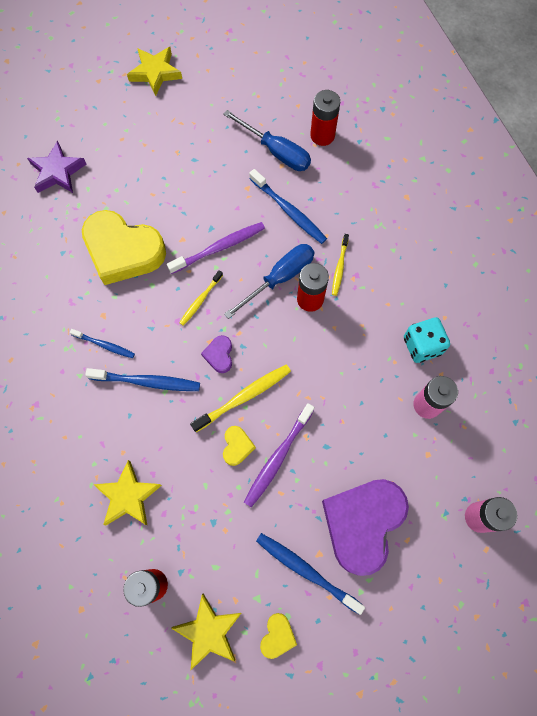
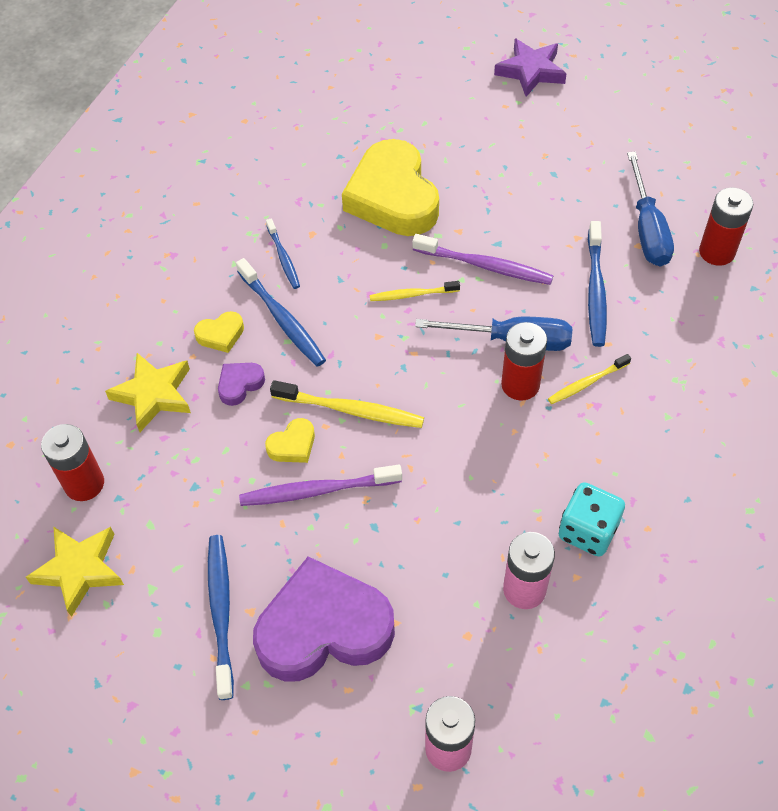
camera: 50 degrees right, 15 degrees down
purple star [27,141,86,193] -> purple star moved to [494,39,567,97]
yellow star [127,47,182,96] -> none
purple heart [201,335,232,373] -> purple heart moved to [218,363,265,406]
yellow heart [260,613,297,659] -> yellow heart moved to [194,311,244,353]

